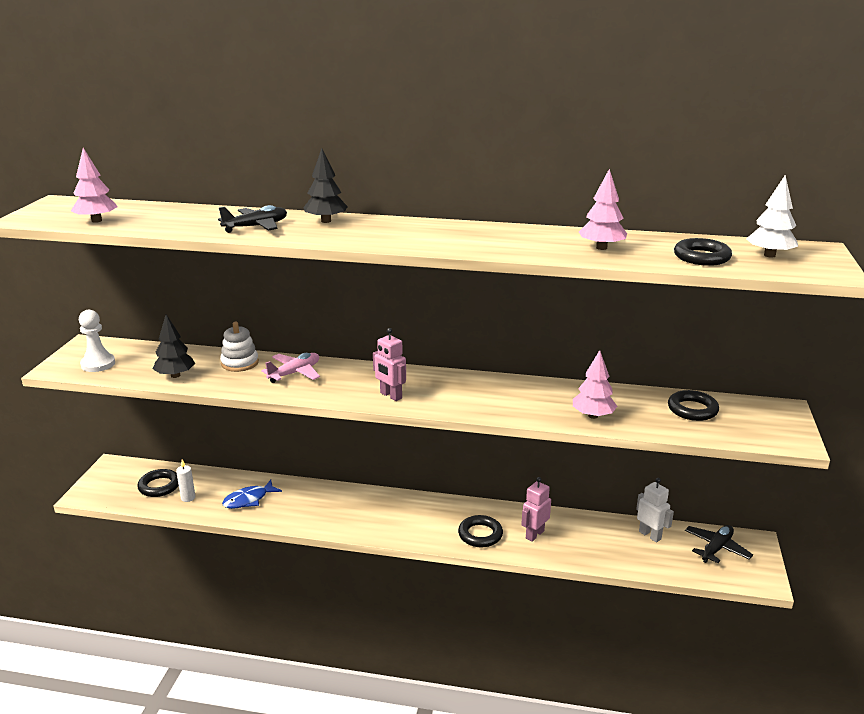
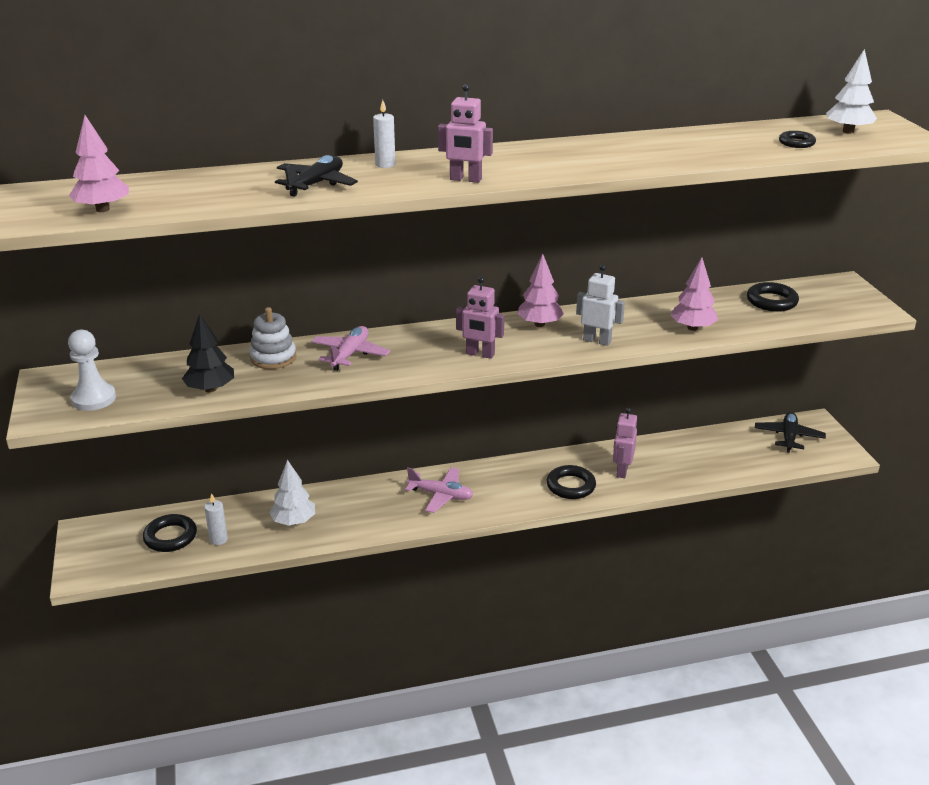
camera: 25 degrees left, 5 degrees up
blue fish [222,480,282,509] -> white tree [269,460,315,526]
black tree [303,149,348,223] -> white candle [373,100,396,168]
pink tree [579,169,627,250] -> pink tree moved to [517,254,564,327]
white robot [636,478,674,542] -> white robot moved to [576,264,625,346]
black ring [674,238,732,266] -> black ring [779,131,816,148], size x0.63
none -> pink plane [405,467,473,513]
none -> pink robot [438,84,493,183]

